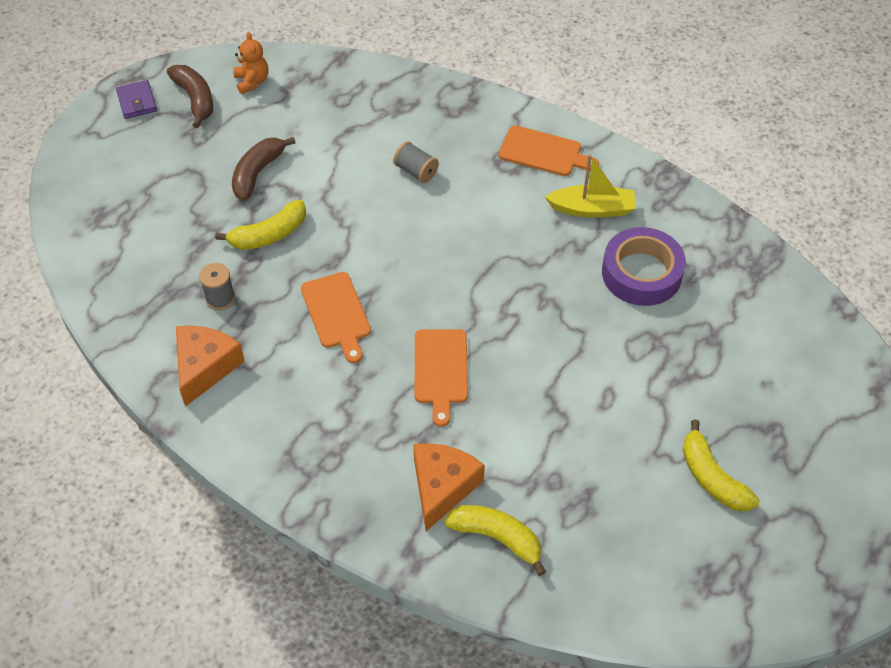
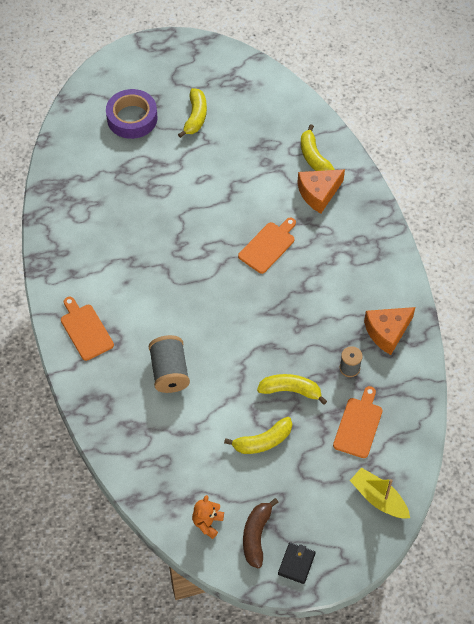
camera: 140 degrees left, 5 degrees up
purple wallet [116,80,157,119] -> black wallet [278,542,316,584]
brown banana [232,137,296,201] -> yellow banana [224,417,292,454]
orange cutting board [301,272,371,363] -> orange cutting board moved to [333,386,382,458]
grey spool [393,141,439,183] -> grey spool [149,335,190,393], size x1.68
yellow boat [545,154,636,218] -> yellow boat moved to [350,467,410,518]
purple tape [602,227,686,306] -> purple tape moved to [106,89,157,139]

